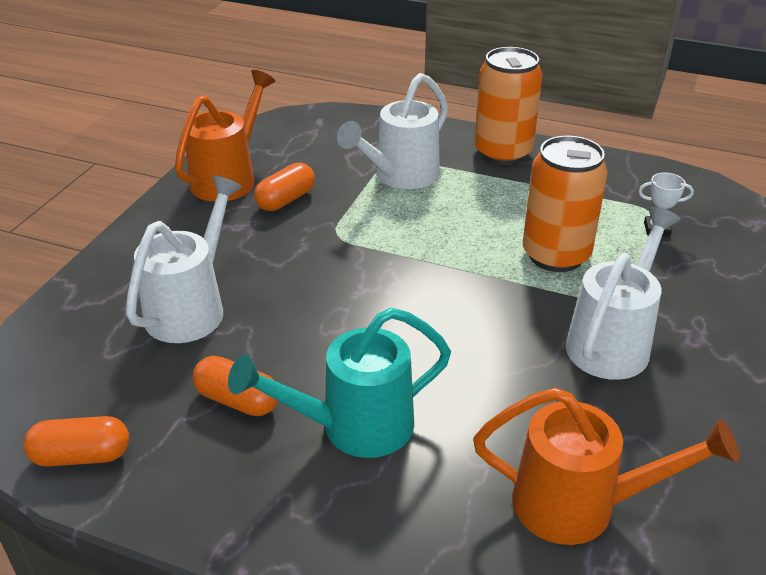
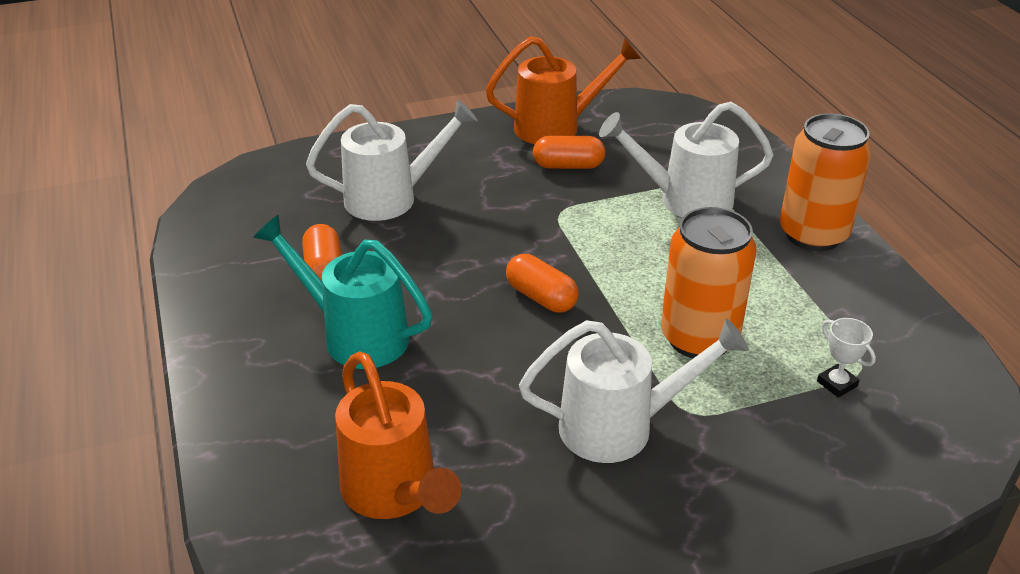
camera: 50 degrees right, 0 degrees up
orange capsule [23,416,129,467] -> orange capsule moved to [506,254,579,313]

